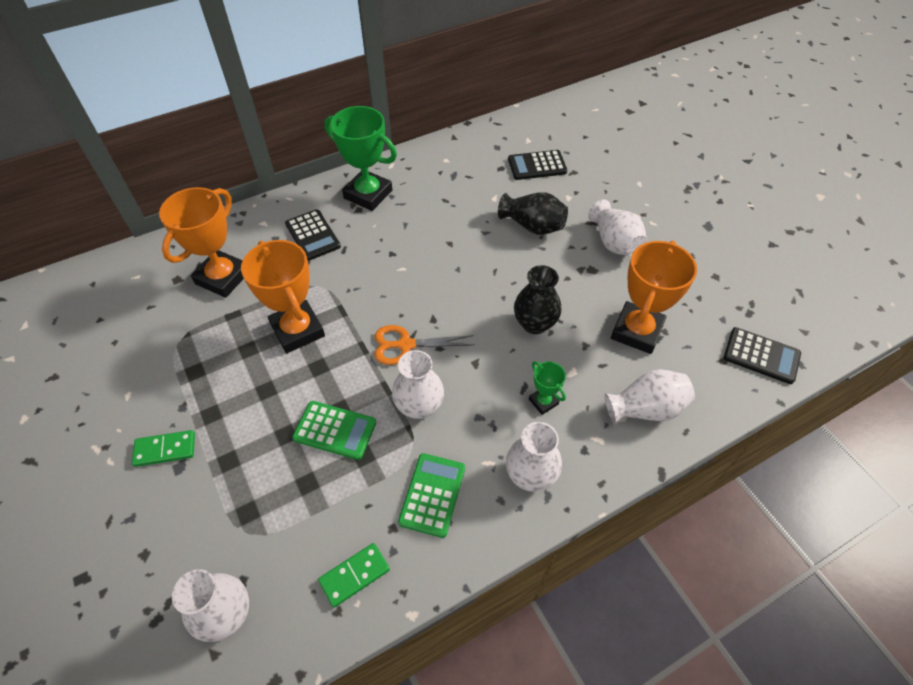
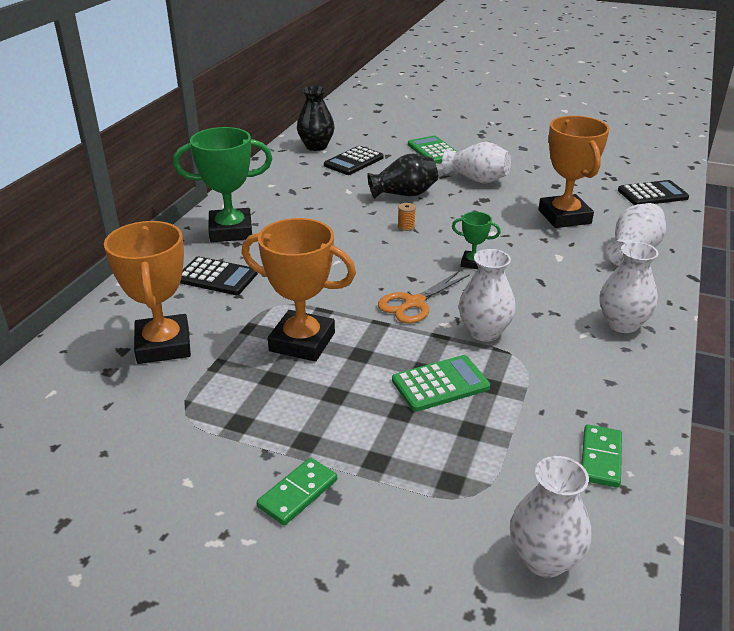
camera: 40 degrees left, 20 degrees down
green calculator [398,453,465,538] -> green calculator moved to [408,136,458,163]
black vase [514,265,561,334] -> black vase moved to [297,86,335,151]
green trophy [529,361,566,415] -> green trophy moved to [452,212,501,269]
none -> orange spool [398,203,416,231]

